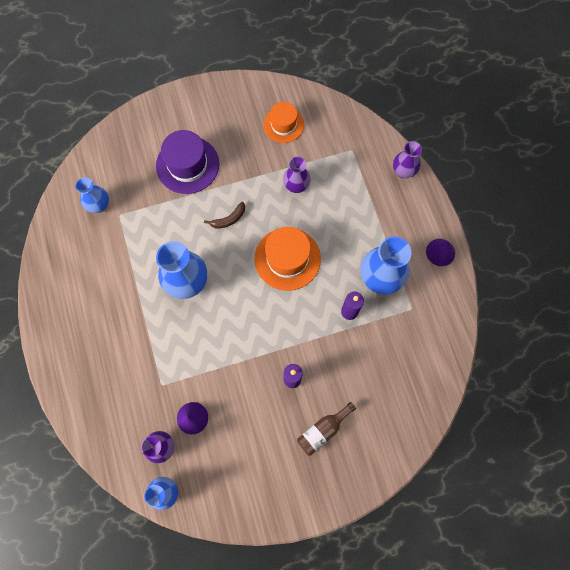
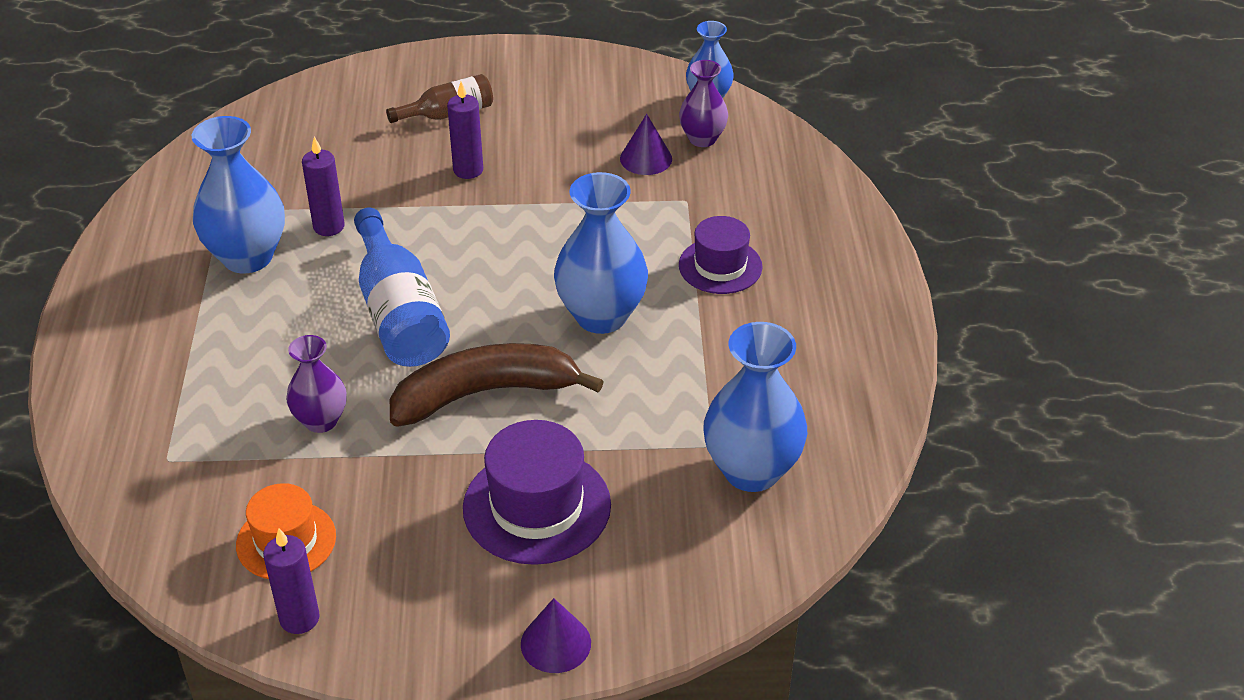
camera: 165 degrees left, 30 degrees down
blue vase [75,177,109,213] -> blue vase [704,322,807,492], size x1.67
brown banana [204,202,245,229] -> brown banana [390,343,604,427], size x2.22
orange hat [254,227,321,291] -> blue bottle [354,208,450,367]
purple vase [393,141,422,178] -> none
purple cone [426,239,455,266] -> purple cone moved to [521,598,591,673]
none -> purple candle [263,528,320,634]
none -> purple hat [679,216,763,294]

